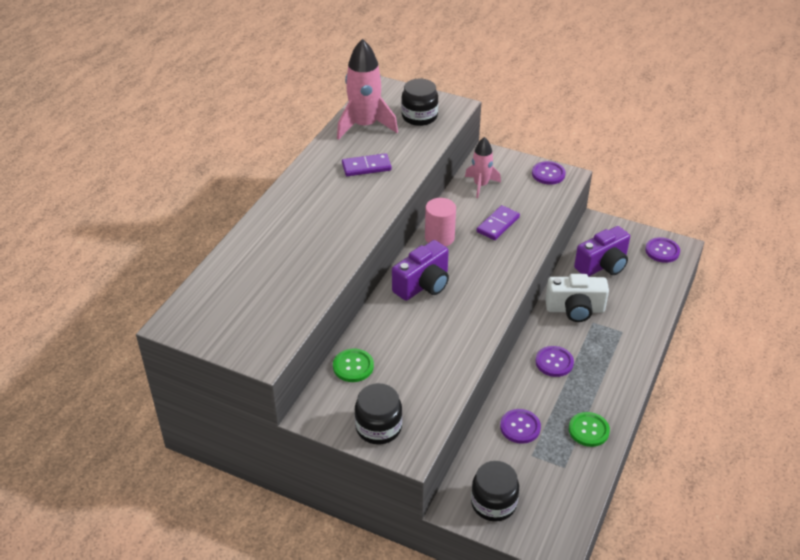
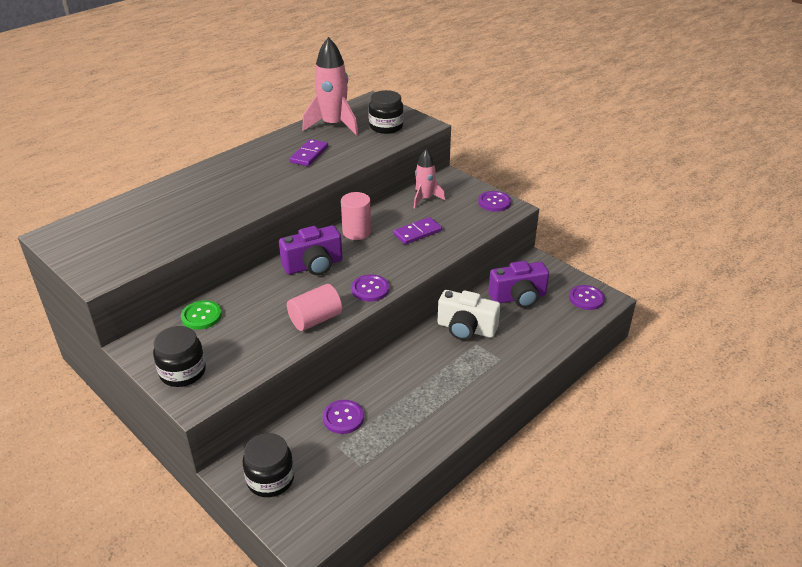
camera: 20 degrees right, 5 degrees down
purple domino [342,153,392,176] -> purple domino turned 75 degrees counterclockwise [290,139,328,166]
purple button [536,346,574,377] -> purple button moved to [351,274,389,302]
green button [569,412,610,447] -> none
none -> pink cylinder [287,284,342,331]

